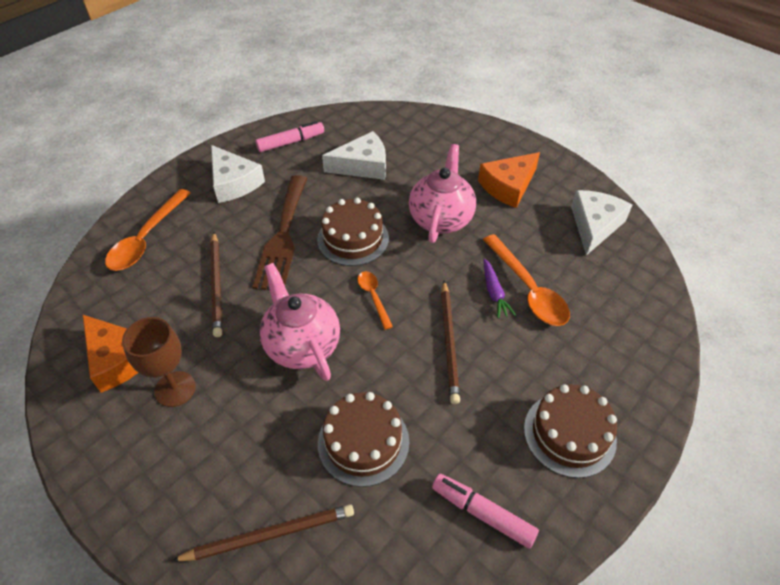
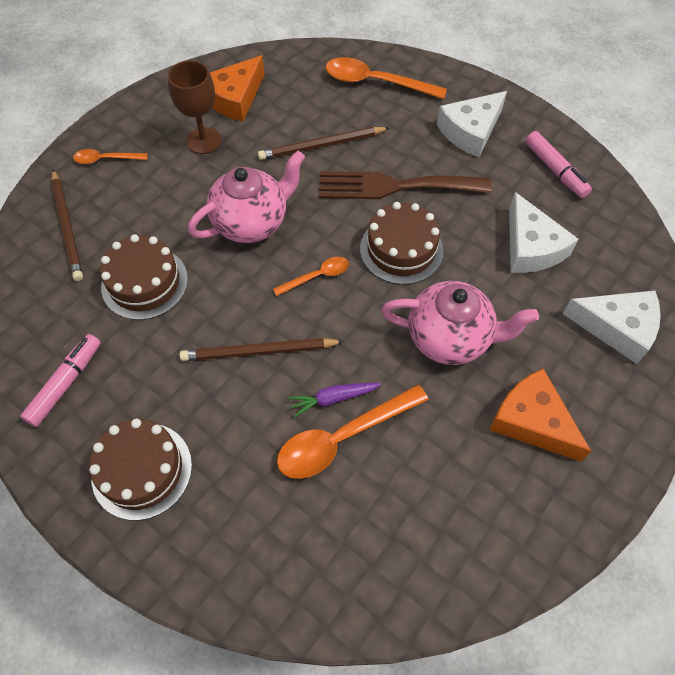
camera: 85 degrees right, 10 degrees up
white cheese [571,190,632,255] -> white cheese moved to [563,290,661,364]
none -> orange spoon [73,149,148,164]

